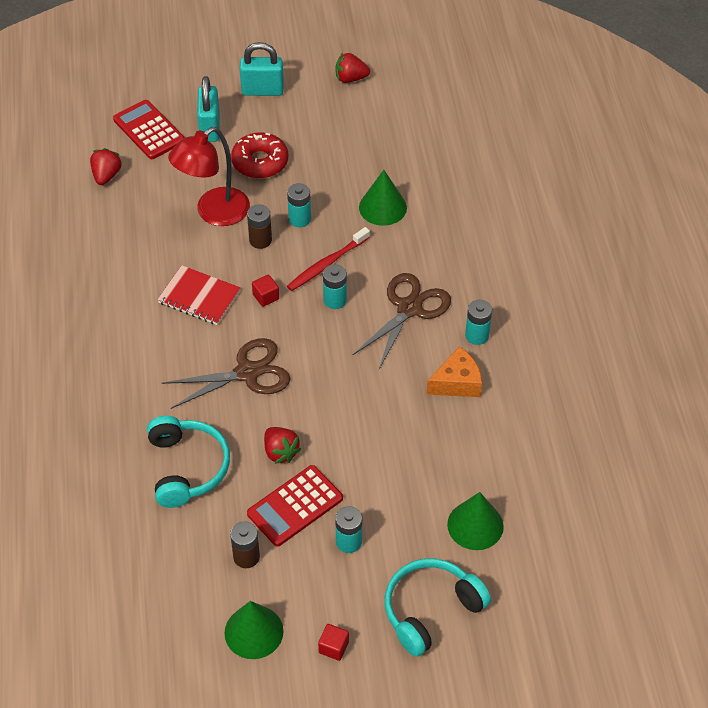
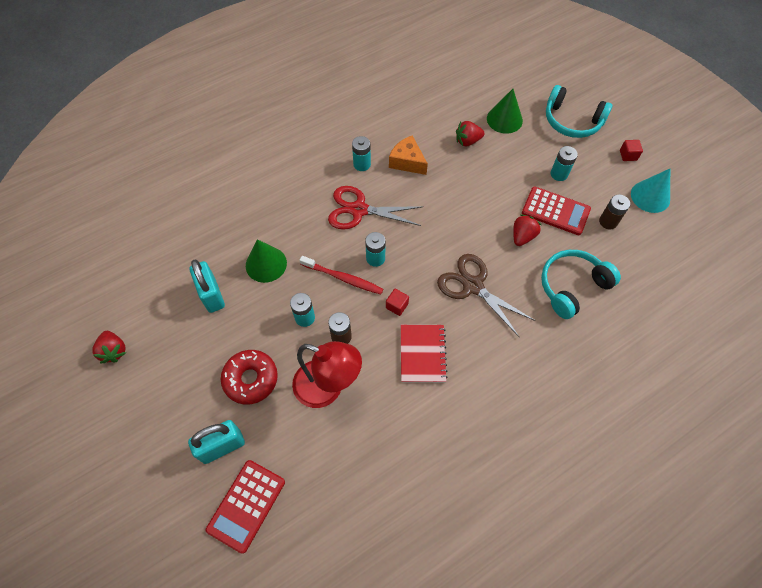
camera: 115 degrees left, 10 degrees up
red strawberry [90,148,122,185] -> red strawberry moved to [456,121,485,146]
green cone [225,601,283,659] -> turquoise cone [631,169,670,213]
turquoise padlock [240,42,284,96] -> turquoise padlock moved to [189,260,225,313]
brown scissors [353,273,451,369] -> red scissors [328,186,422,230]

